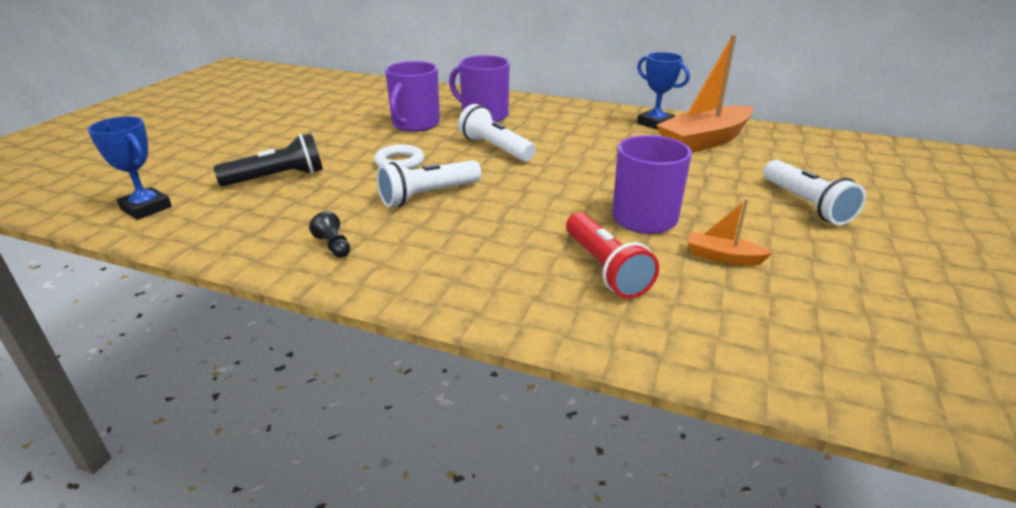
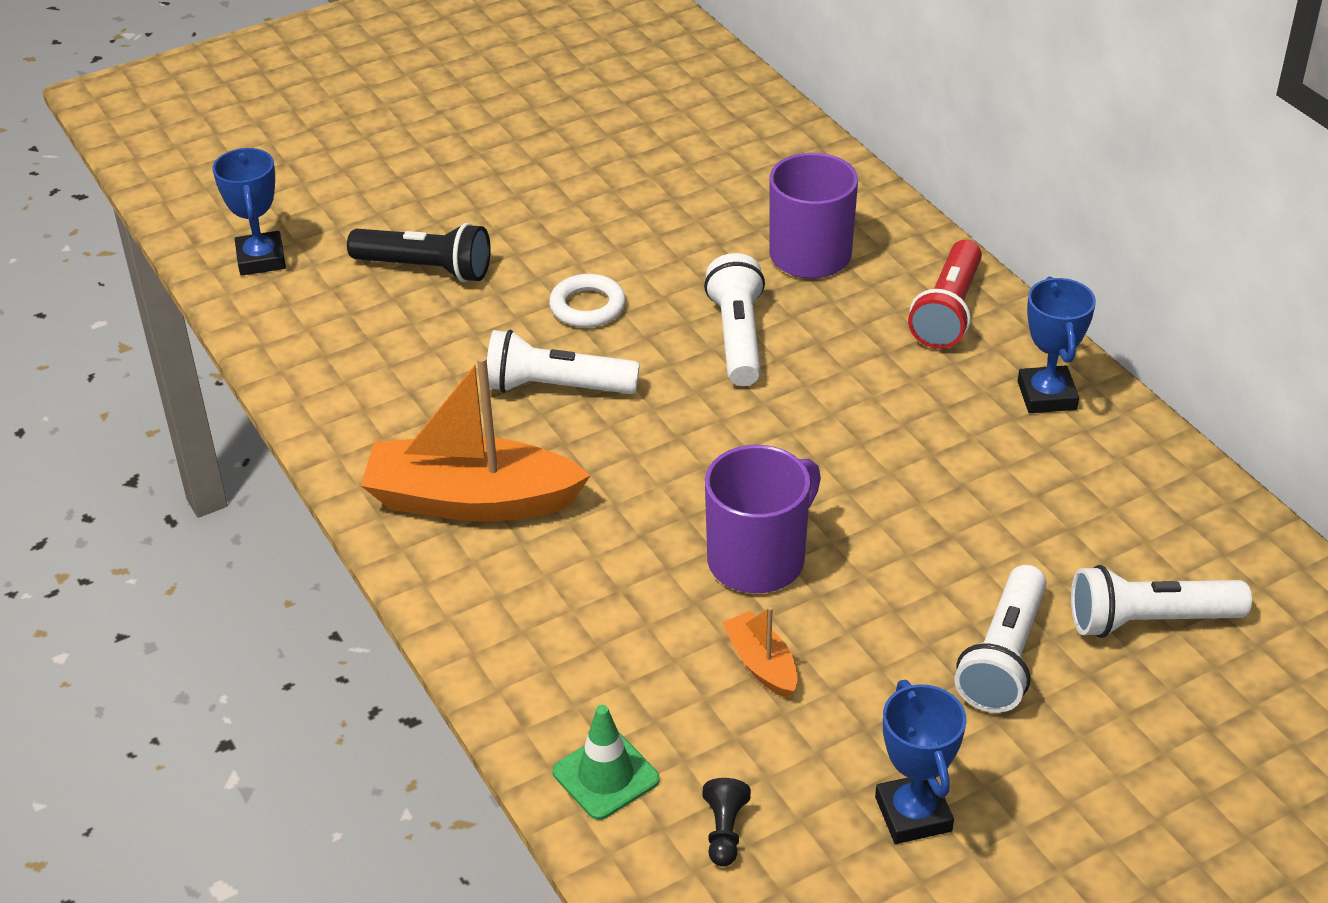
camera: 40 degrees right, 10 degrees up
black pawn [309,211,351,258] -> black pawn moved to [702,778,751,867]
purple mug [385,61,440,132] -> none
red flashlight [566,212,659,298] -> red flashlight moved to [908,240,982,349]
orange boat [657,35,753,152] -> orange boat moved to [361,356,591,521]
none -> green traffic cone [552,705,660,820]
none -> blue trophy [875,680,966,844]
none -> white flashlight [1071,565,1252,638]

